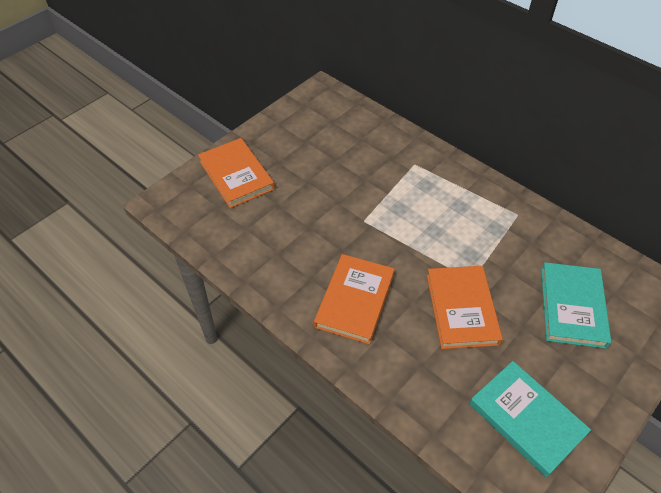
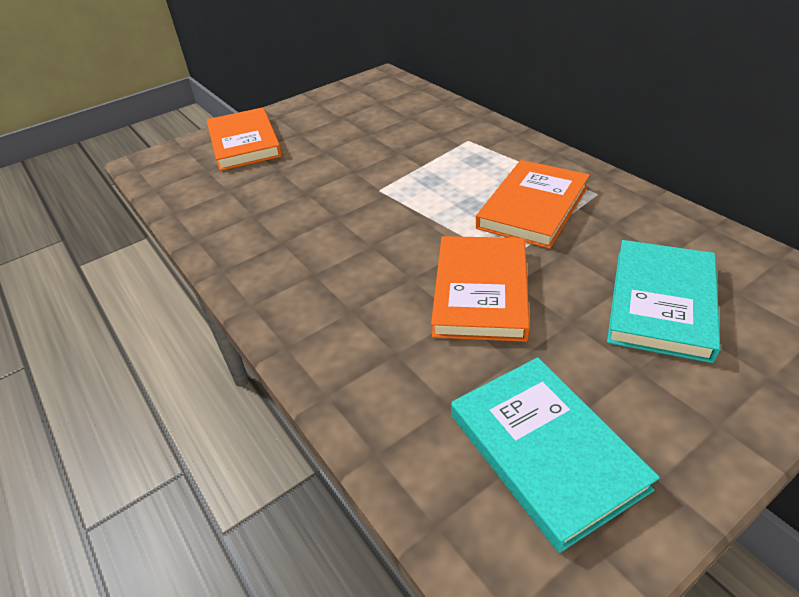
camera: 15 degrees right, 10 degrees down
orange book [314,254,395,345] -> orange book moved to [476,160,590,249]

